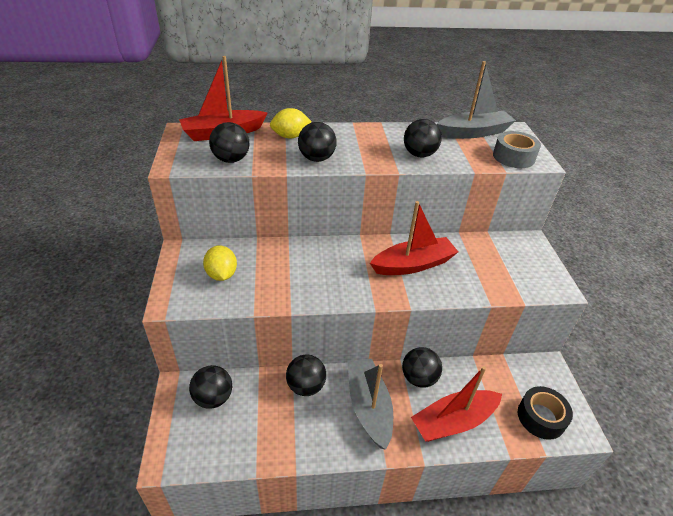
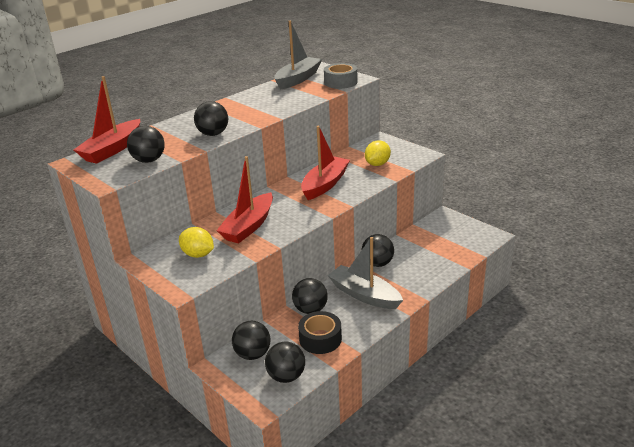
camera: 35 degrees left, 10 degrees down
yellow lemon [270,108,312,139] -> yellow lemon moved to [365,140,391,166]
black ball [404,119,442,158] -> black ball moved to [265,342,305,383]
red boat [411,366,502,442] -> red boat moved to [216,156,273,244]
black tape [518,386,573,440] -> black tape moved to [298,311,342,354]

